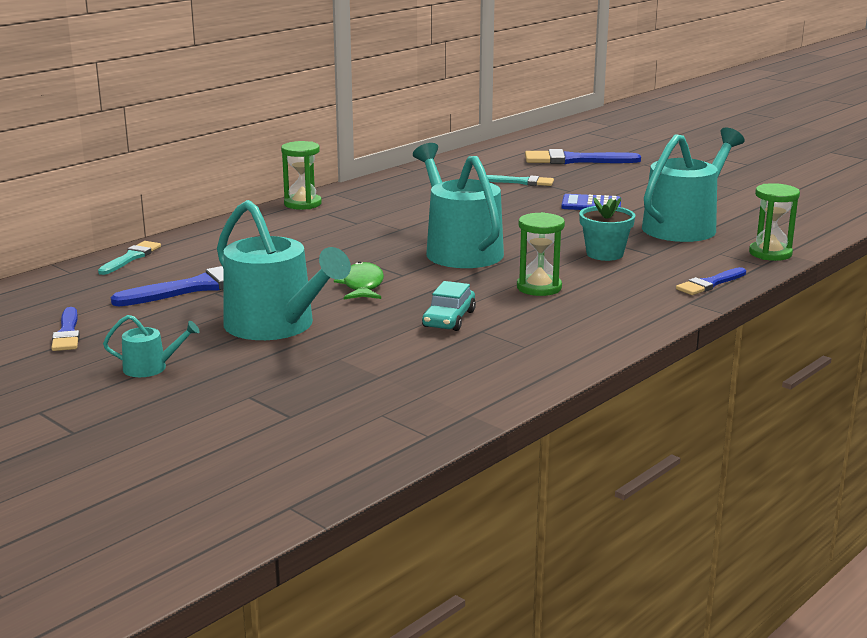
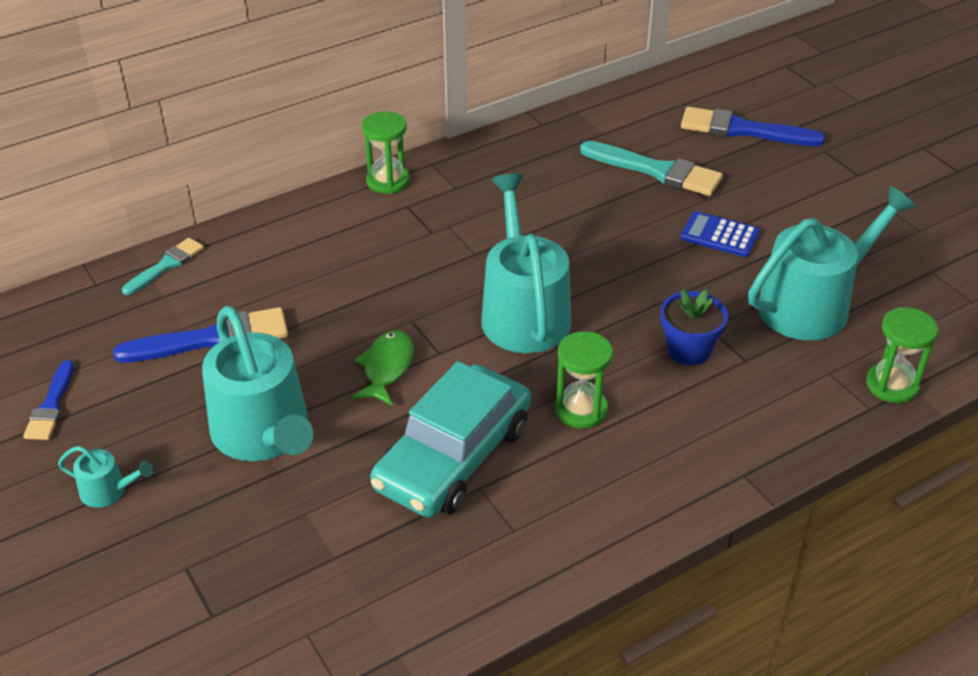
camera: 15 degrees right, 20 degrees up
turquoise car [422,281,476,331] -> turquoise car [370,361,531,518], size x2.04
turquoise brush [487,175,554,186] -> turquoise brush [580,141,723,196], size x1.66
turquoise flower pot [579,198,635,261] -> blue flower pot [660,289,728,365]
blue brush [676,267,746,295] -> none

